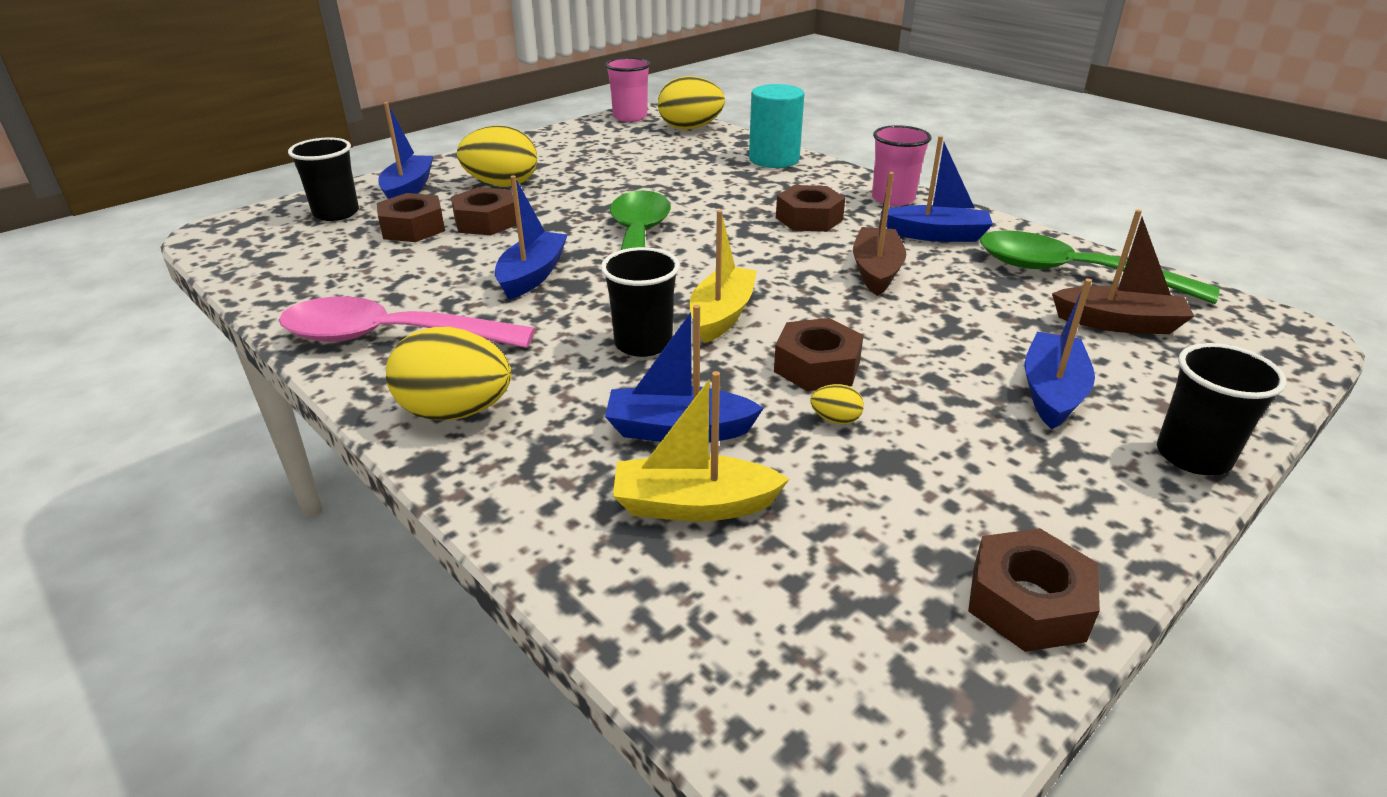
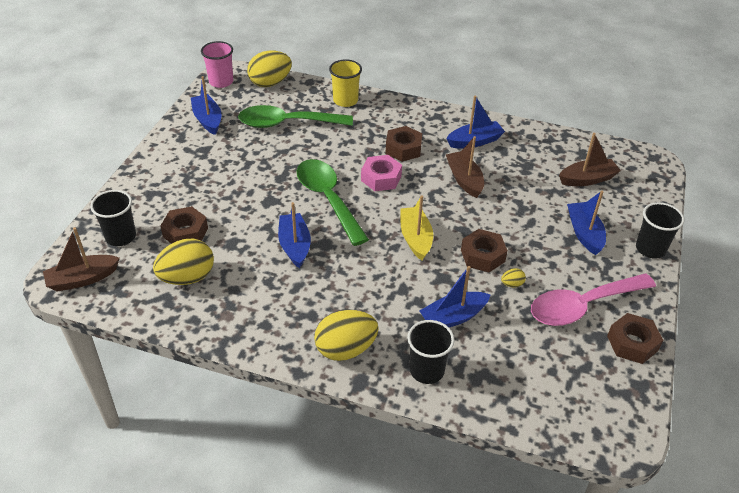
camera: 30 degrees left, 10 degrees up
pink spoon [279,296,535,348] -> pink spoon moved to [531,274,656,326]
blue boat [378,102,433,199] -> blue boat moved to [191,76,221,135]
brown nut [451,187,517,235] -> none
yellow egg [457,125,537,187] -> yellow egg moved to [153,239,214,285]
black cup [601,247,680,357] -> black cup moved to [407,320,455,384]
yellow boat [613,371,789,522] -> none
turquoise cylinder [749,84,804,168] -> yellow cup [329,59,362,107]
pink cup [872,125,931,206] -> none
green spoon [980,230,1219,304] -> green spoon moved to [238,105,353,128]
none -> brown boat [43,227,120,292]
none -> pink nut [361,155,402,191]

